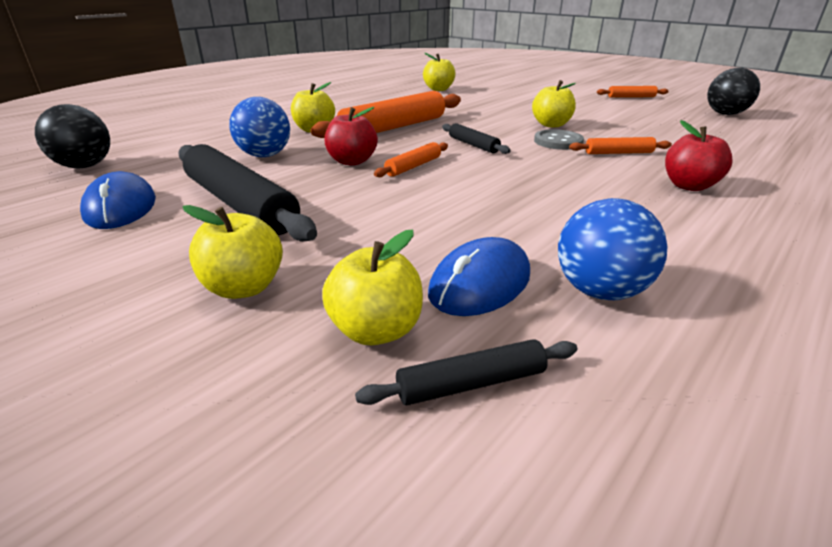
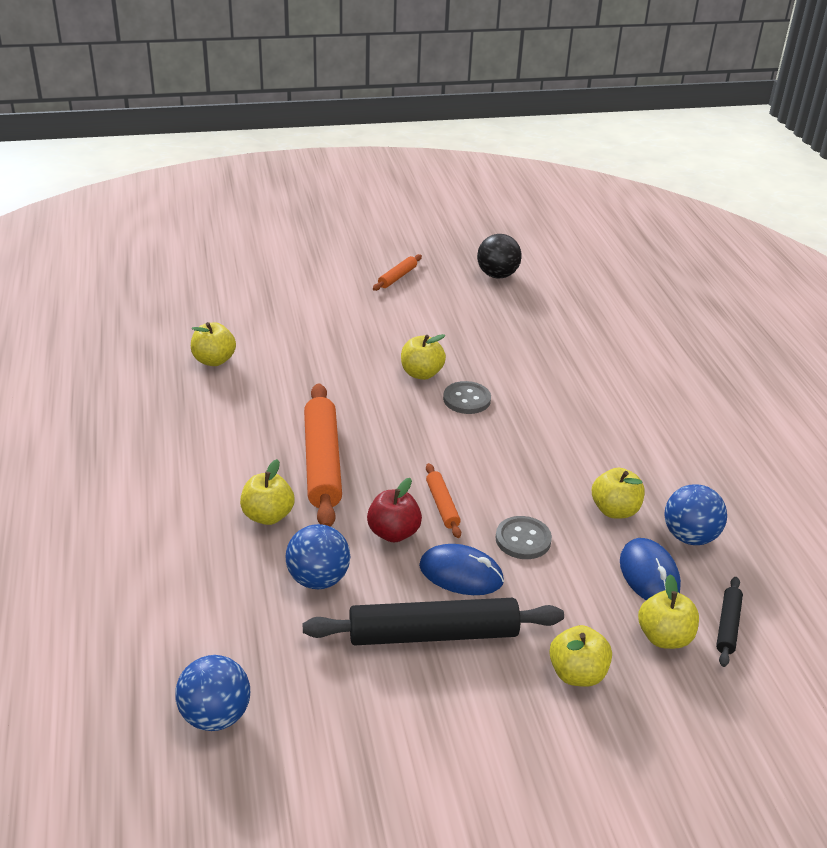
camera: 55 degrees left, 5 degrees up
black ball [35,104,110,169] -> blue ball [175,655,250,731]
blue mouse [80,171,156,229] -> blue mouse moved to [419,544,504,595]
black rolling pin [442,123,511,154] -> none
orange rolling pin [569,137,672,154] -> none
red apple [665,120,733,191] -> none
none -> grey button [495,516,552,559]
none -> yellow apple [592,468,645,519]

